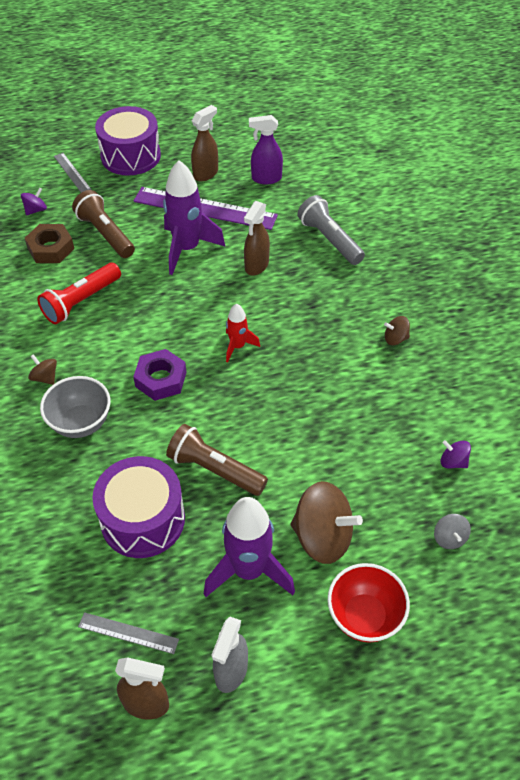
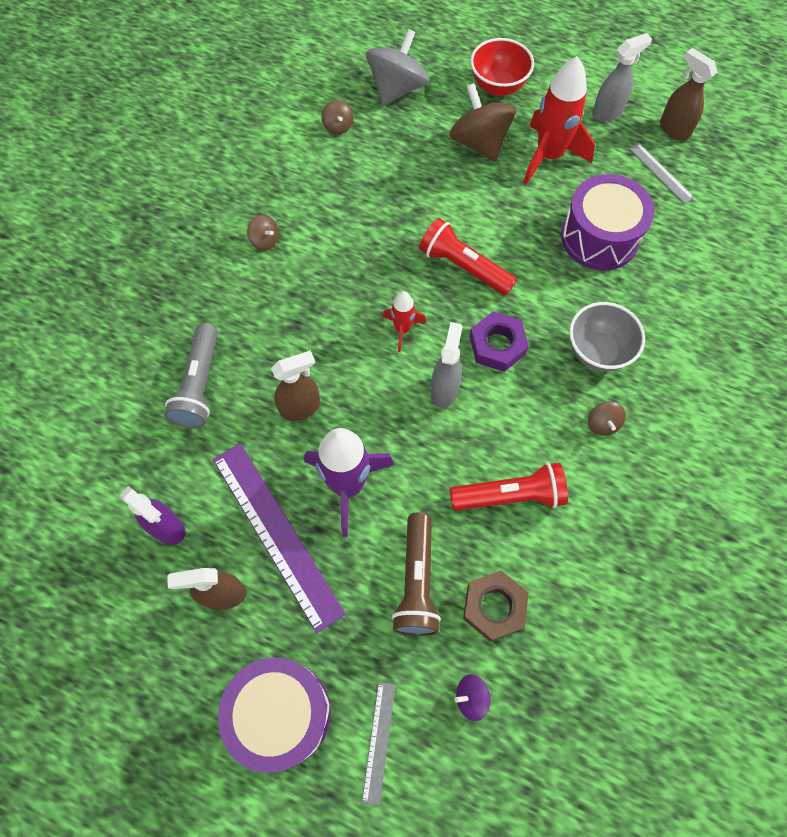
camera: 140 degrees left, 15 degrees up
brown flashlight [166,424,268,496] -> none
purple rocket [204,497,295,597] -> red rocket [523,56,595,184]
grey spinning top [434,514,471,549] -> grey spinning top [366,29,429,106], size x2.12
purple spinning top [440,440,471,469] -> brown spinning top [322,100,353,135]
none -> red flashlight [419,218,517,295]
none -> grey spray bottle [431,322,462,409]

